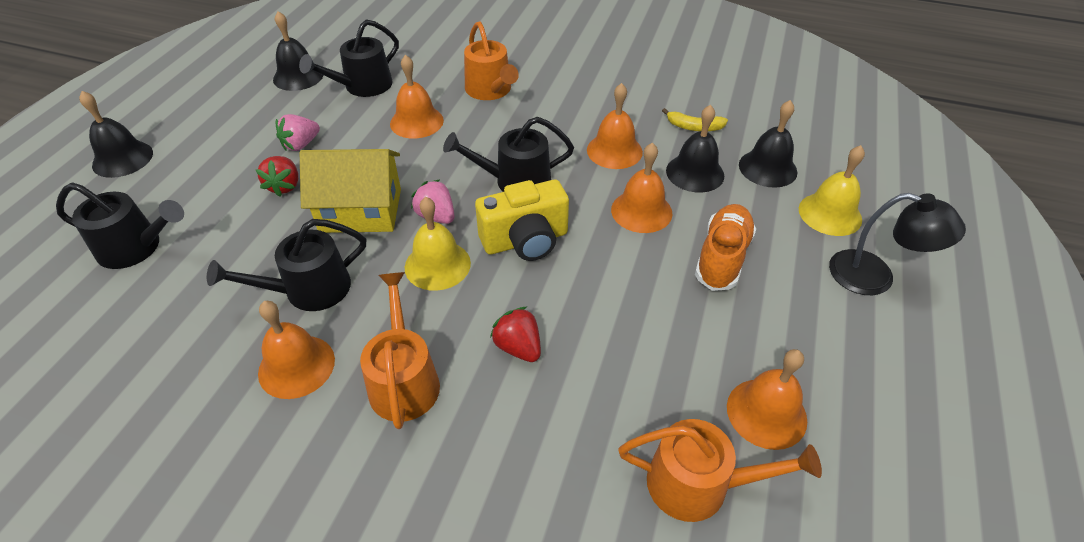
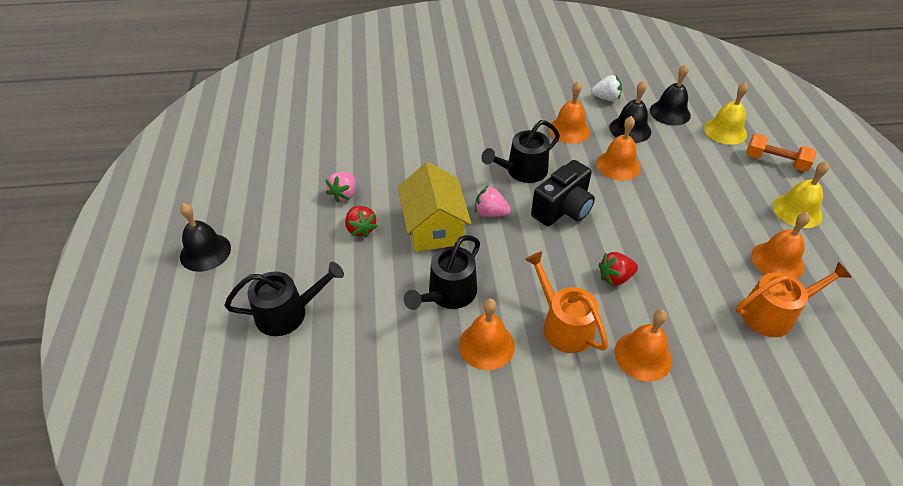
camera: 25 degrees left, 0 degrees up
black bell [273,11,324,91] -> none
black watering can [299,19,399,97] -> none
yellow house [300,149,401,233] -> yellow house turned 75 degrees counterclockwise [398,162,472,252]
orange bell [390,55,444,139] -> orange bell moved to [614,309,672,382]
yellow bell [405,197,471,291] -> yellow bell moved to [773,161,829,228]
orange watering can [464,21,519,100] -> none
yellow camera [475,180,569,261] -> black camera [531,160,595,226]
red strawberry [490,307,541,362] -> red strawberry turned 45 degrees counterclockwise [599,252,638,286]
yellow banana [662,108,728,131] -> white strawberry [591,75,622,101]
orange shoe [695,204,756,291] -> none
black lamp [829,193,966,295] -> orange dumbbell [746,133,817,172]

